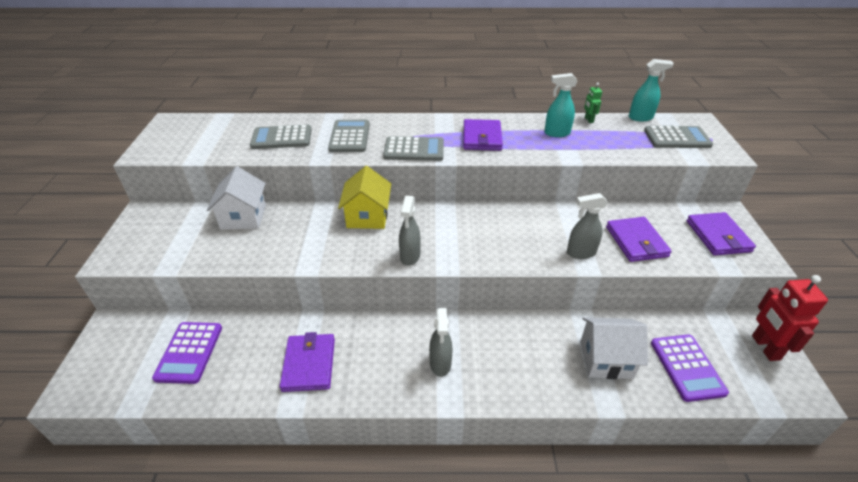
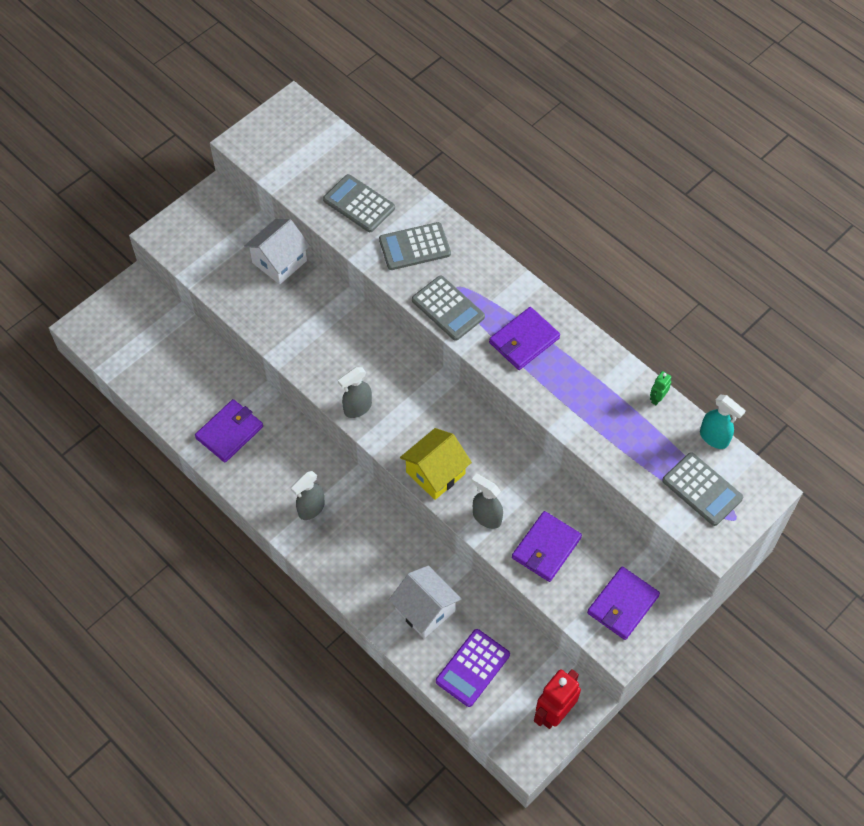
camera: 45 degrees right, 20 degrees up
purple calculator [152,322,222,384] -> none
grey calculator [328,120,370,152] -> grey calculator turned 150 degrees counterclockwise [379,222,451,270]
yellow house [338,166,391,229] -> yellow house moved to [400,428,472,500]
turquoise spray bottle [544,73,578,137] -> none

